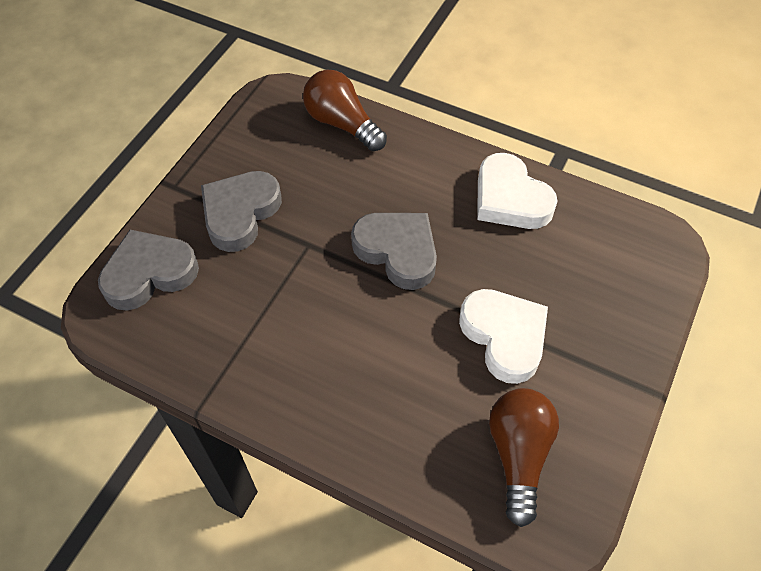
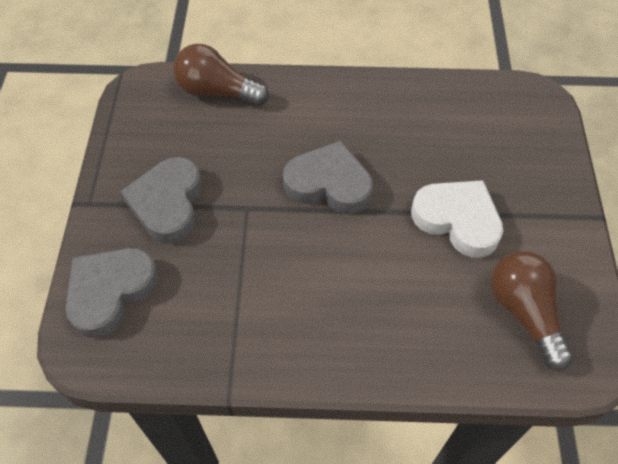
camera: 25 degrees left, 0 degrees up
white heart [477,153,558,229] -> none

